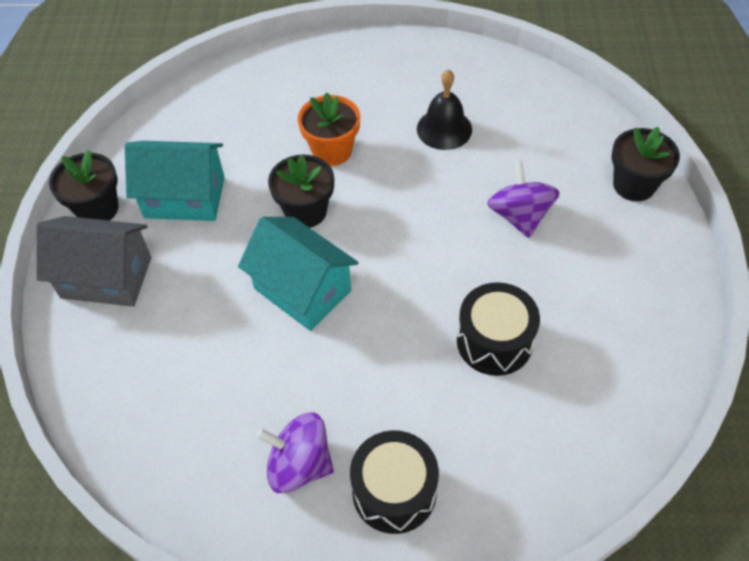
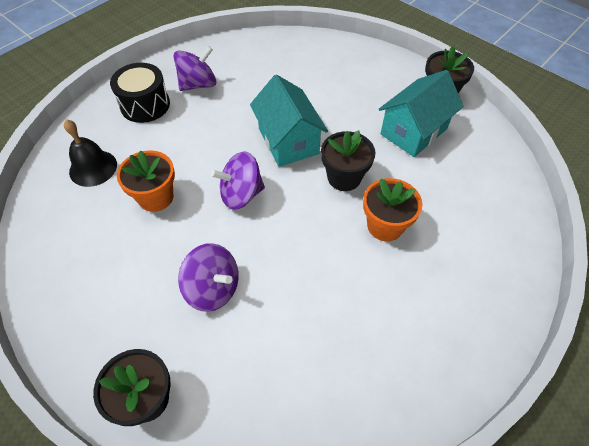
camera: 130 degrees right, 0 degrees up
grey house [36,216,151,307] -> none
turquoise house [238,217,359,331] -> turquoise house turned 75 degrees clockwise [250,74,328,167]
black bell [417,69,472,150] -> black bell moved to [64,119,117,187]
black drum [457,282,540,376] -> orange flower pot [117,150,175,212]
none -> purple spinning top [211,152,265,210]

